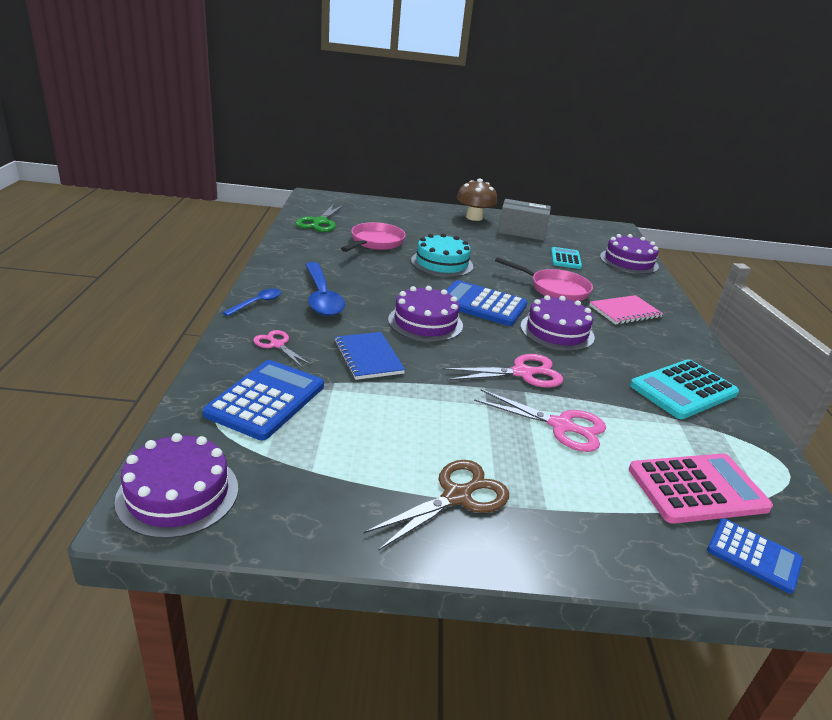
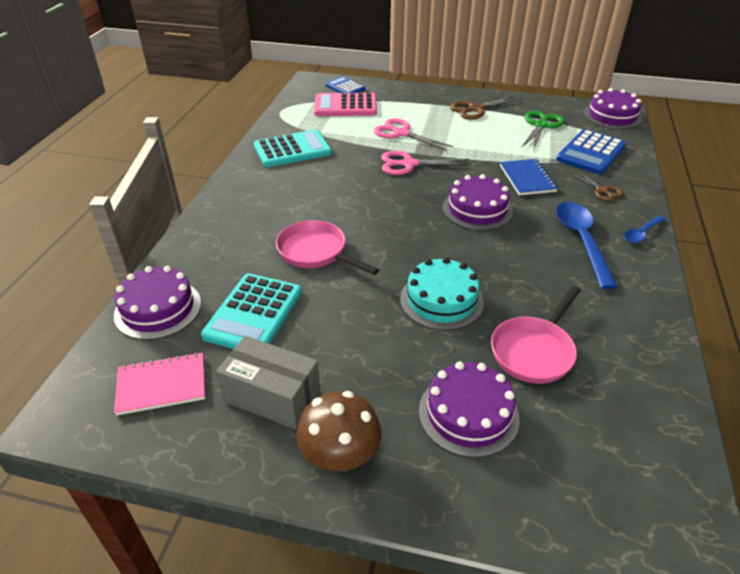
camera: 165 degrees left, 10 degrees up
pink scissors [253,330,311,368] -> brown scissors [570,170,623,201]
green scissors [296,204,344,232] -> green scissors moved to [521,111,564,151]
blue calculator [446,280,528,326] -> none
purple cake [521,295,595,351] -> purple cake moved to [419,362,520,458]
turquoise calculator [551,247,582,269] -> turquoise calculator [201,273,302,349], size x1.62
pink notebook [589,295,663,325] -> pink notebook moved to [114,352,205,416]

